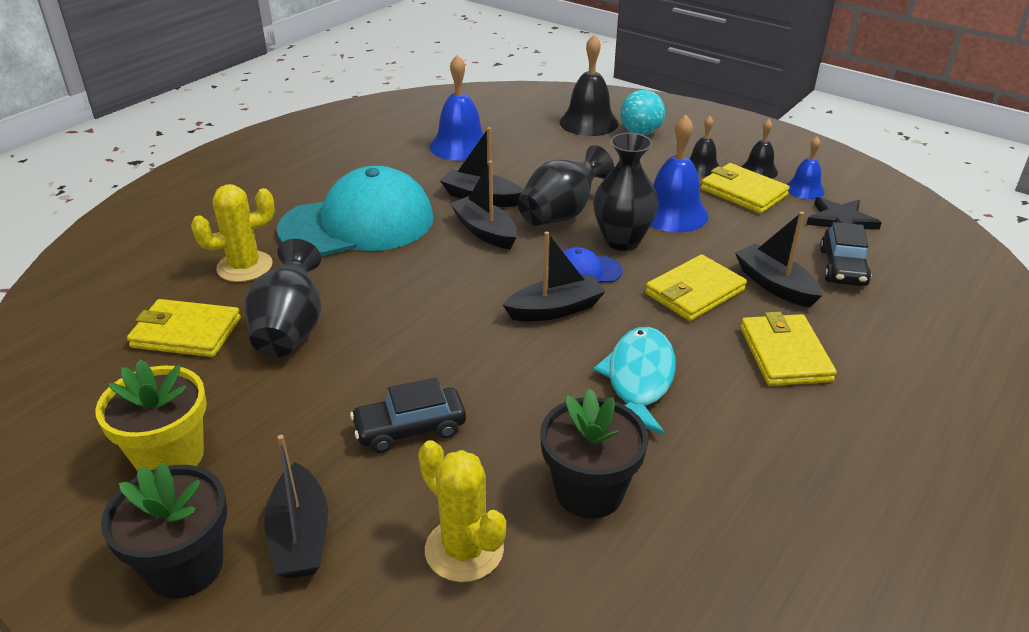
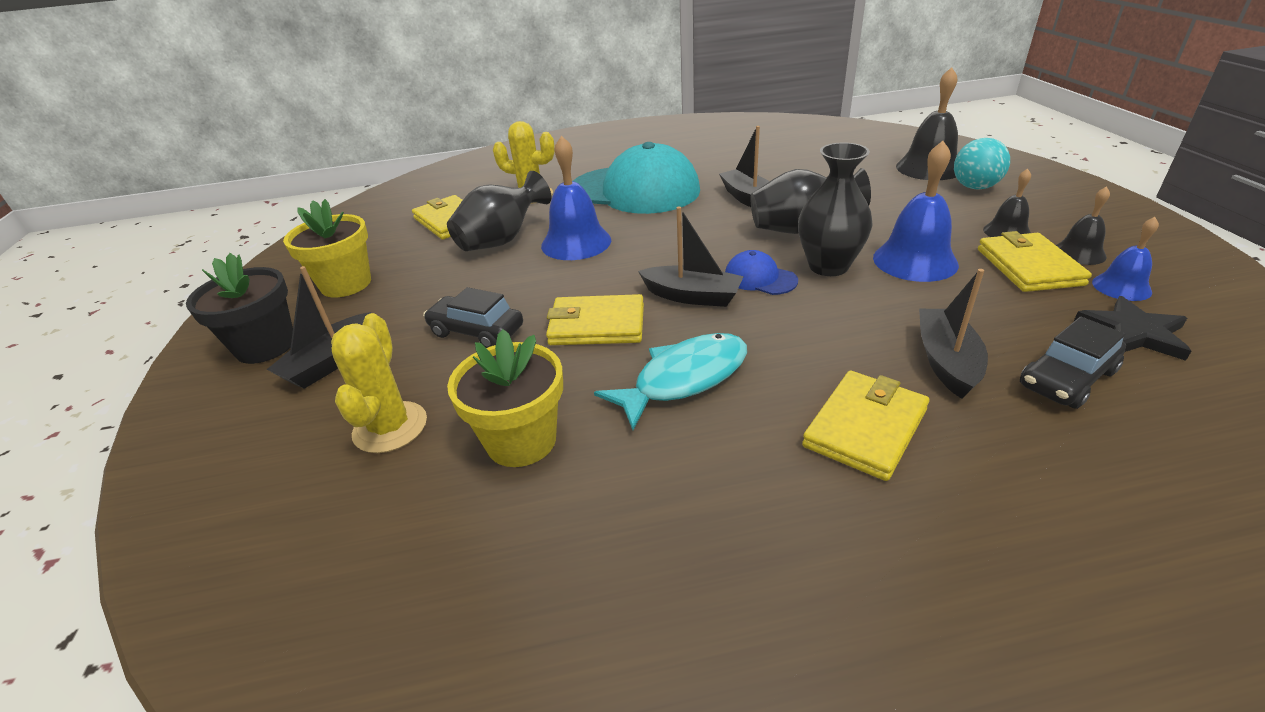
camera: 45 degrees right, 0 degrees up
blue bell [430,55,492,161] -> blue bell moved to [541,136,611,260]
black boat [450,161,518,250] -> none
black flower pot [540,389,648,519] -> yellow flower pot [447,329,563,467]
yellow wallet [645,255,747,321] -> yellow wallet moved to [546,294,644,345]

